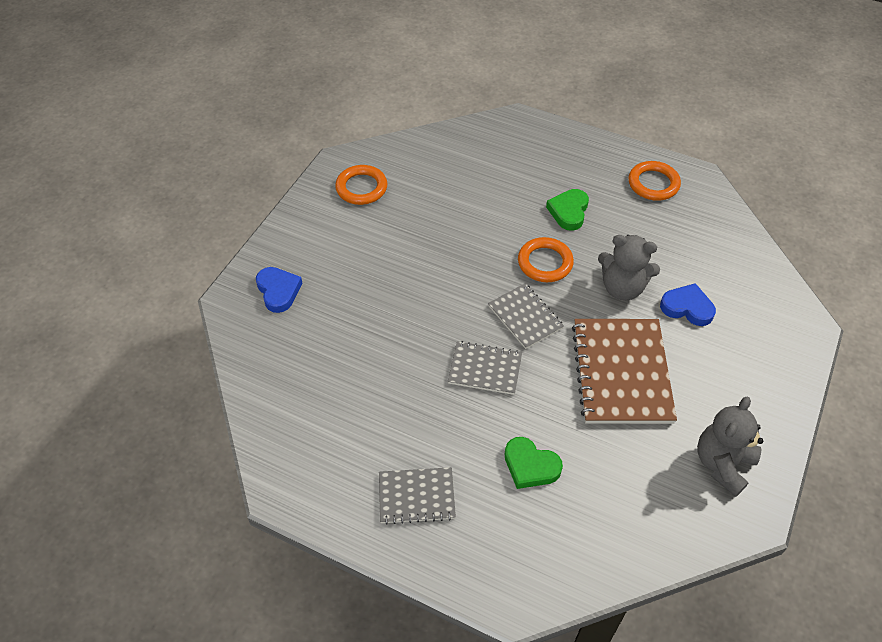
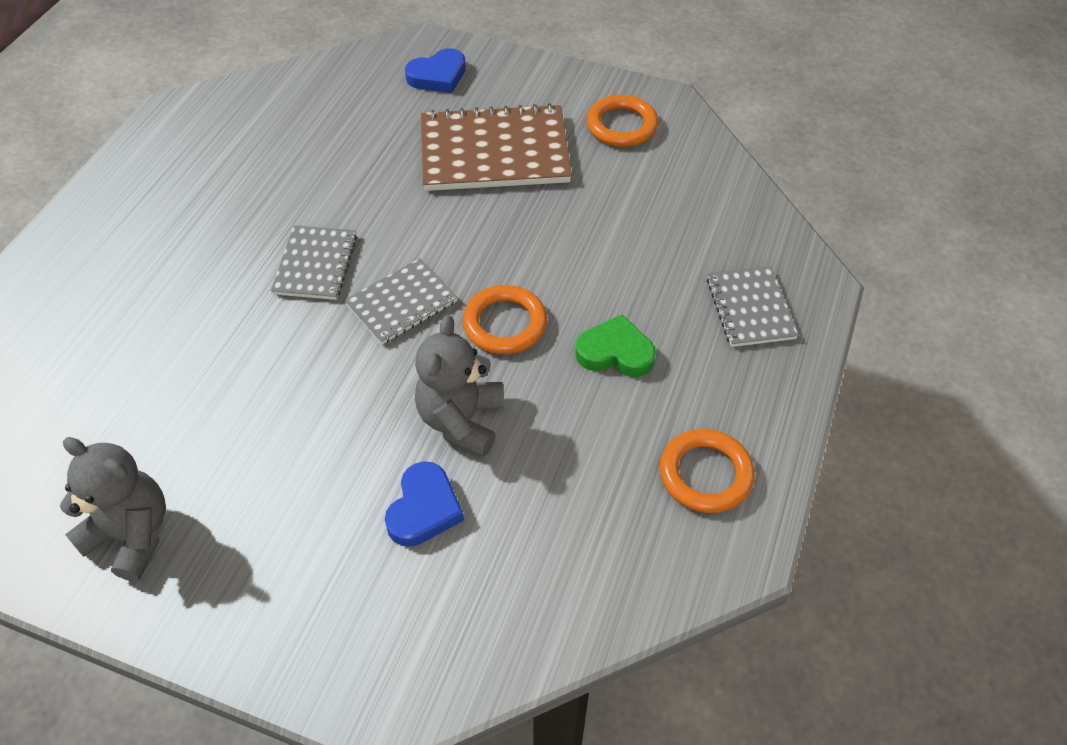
camera: 85 degrees right, 0 degrees up
grey notebook [379,467,456,525] -> grey notebook moved to [707,266,798,347]
green heart [505,437,563,489] -> none
brown notebook [572,319,677,424] -> brown notebook moved to [421,103,572,191]

